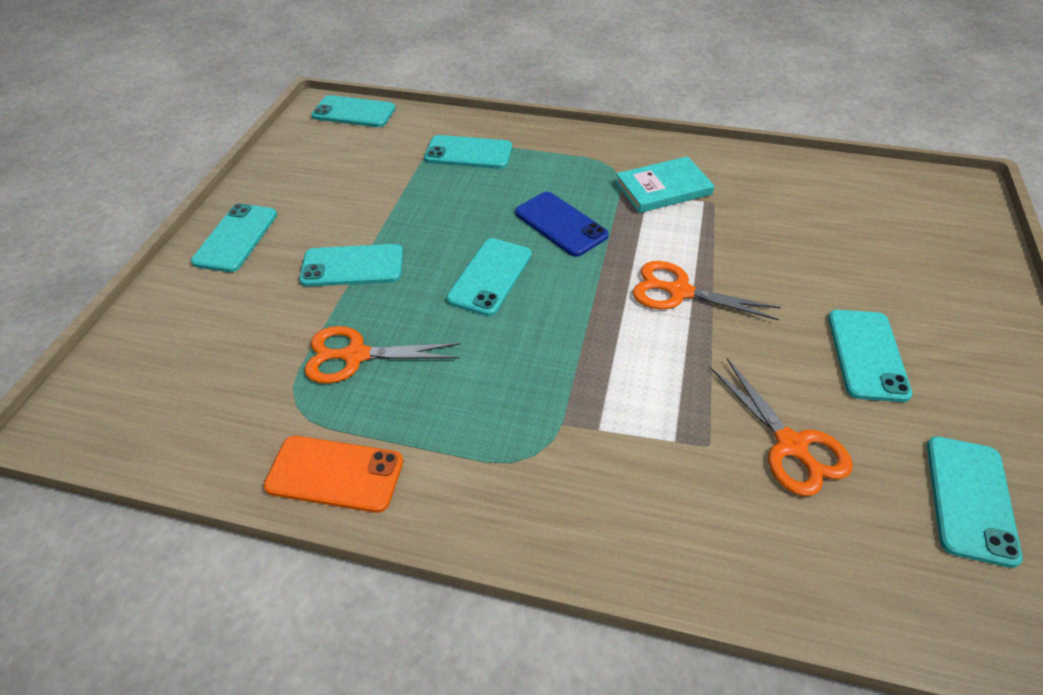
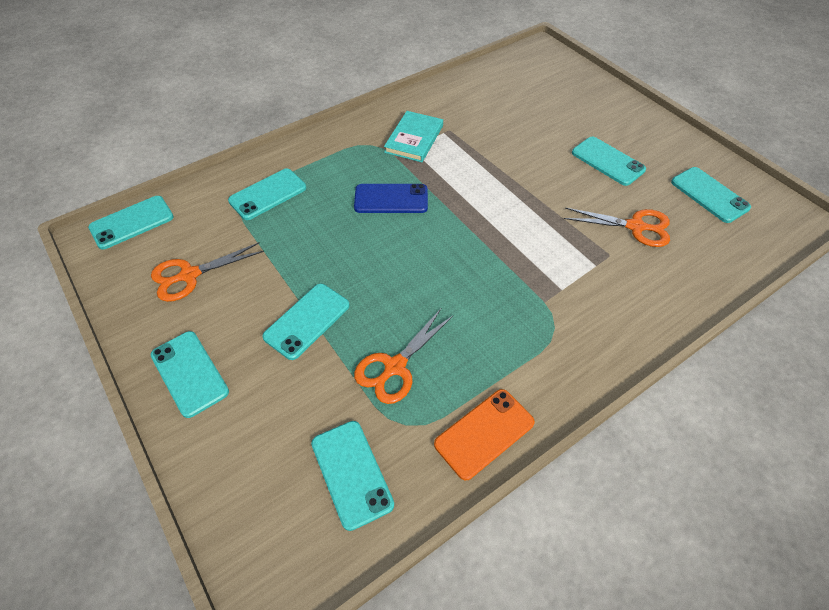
camera: 50 degrees left, 5 degrees up
turquoise phone [446,238,532,316] -> turquoise phone moved to [311,421,394,531]
orange scissors [633,261,781,321] -> orange scissors moved to [151,242,264,302]

